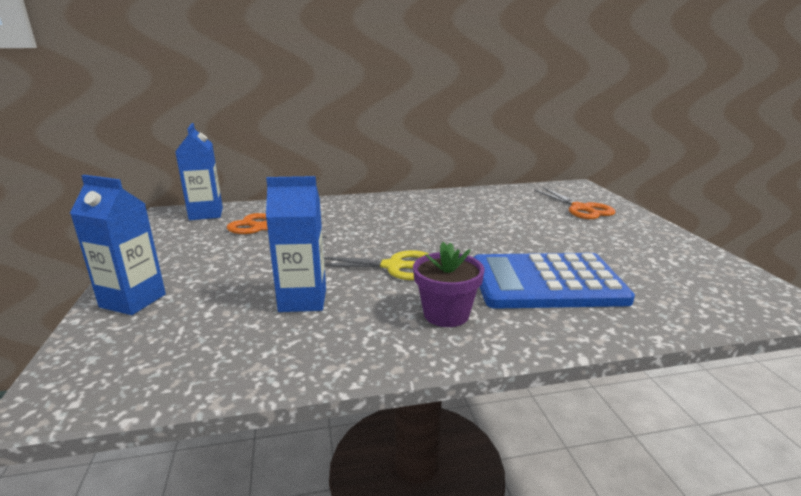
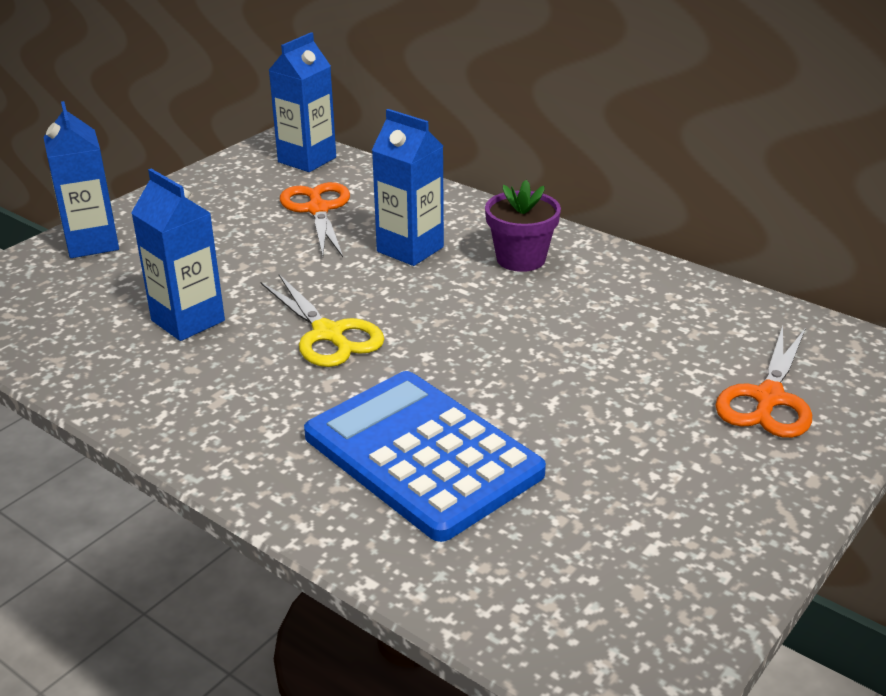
camera: 50 degrees right, 10 degrees up
purple flower pot [413,242,485,327] -> purple flower pot moved to [485,180,561,272]
none -> blue carton [372,109,444,266]

